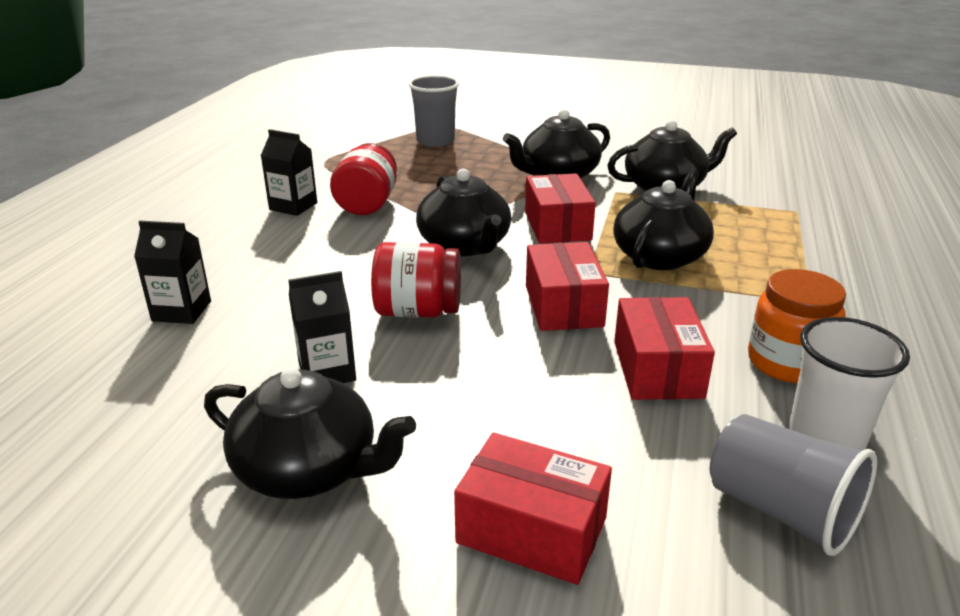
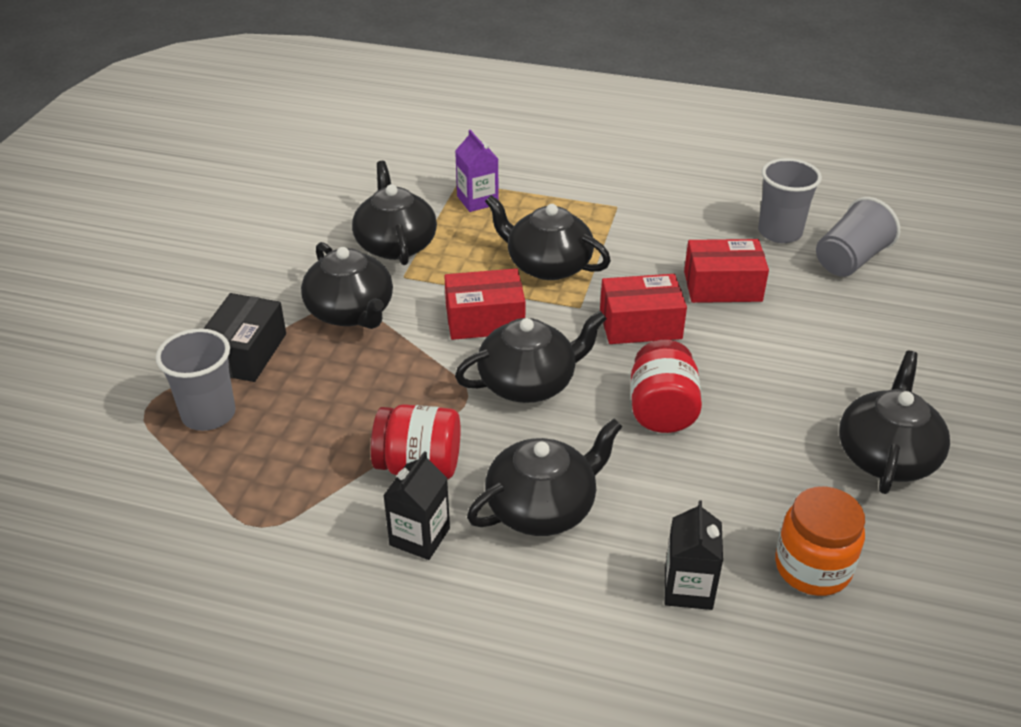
camera: 90 degrees left, 10 degrees up
black carton [288,271,356,383] -> none
red box [454,432,612,585] -> none
orange jar [748,269,846,383] -> orange jar moved to [775,486,865,596]
white cup [789,317,910,451] -> grey cup [758,158,822,243]
none -> black box [203,293,286,382]
none -> purple carton [455,130,499,212]
none -> black teapot [467,419,623,536]

